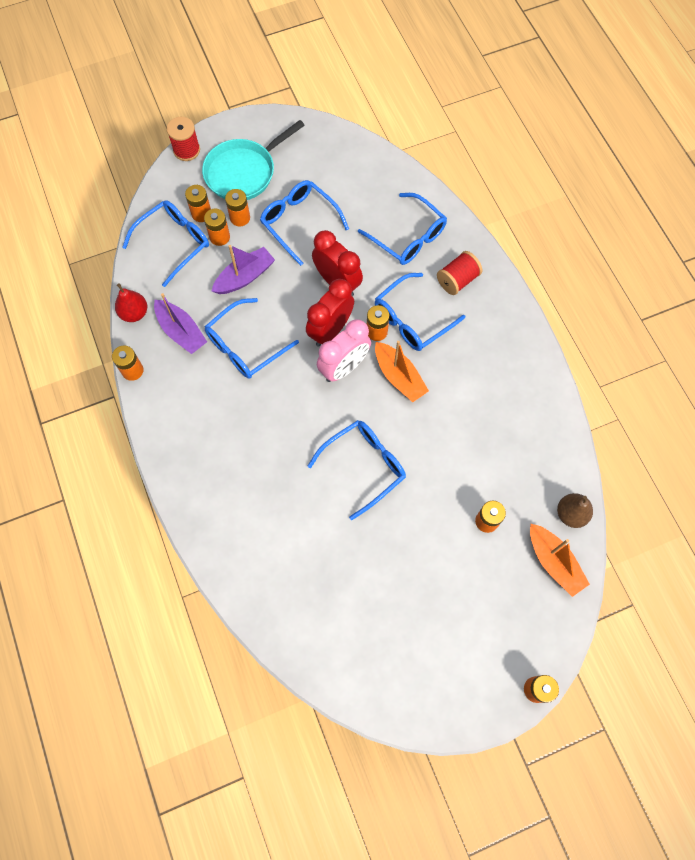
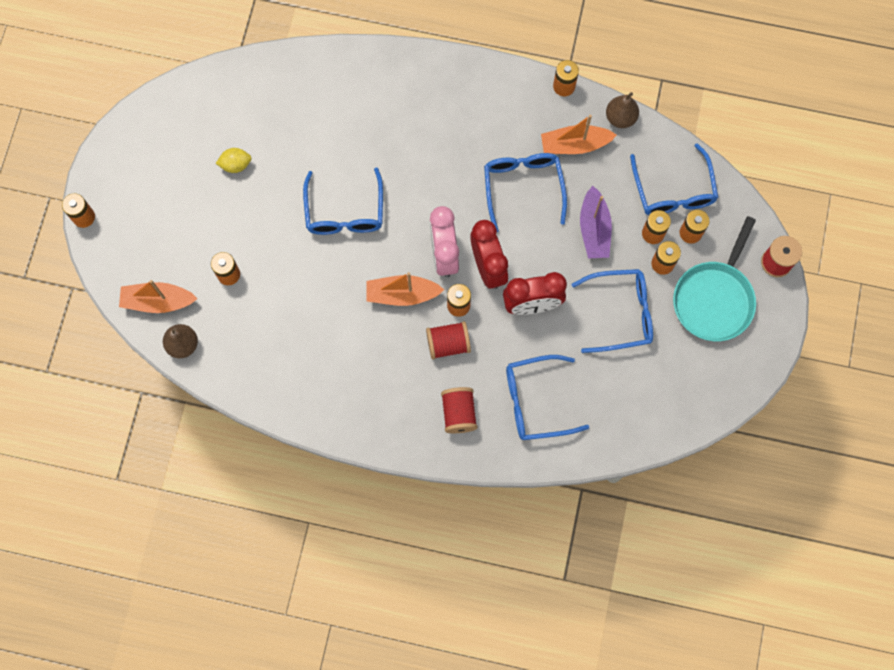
camera: 125 degrees right, 5 degrees up
red pear [115,283,147,322] -> brown pear [606,92,639,128]
purple boat [154,293,207,354] -> orange boat [541,115,617,154]
turquoise pan [202,120,305,200] -> turquoise pan turned 150 degrees counterclockwise [673,216,756,341]
blue glasses [375,273,465,351] -> red spool [426,321,471,359]
none -> yellow lemon [216,148,252,173]

